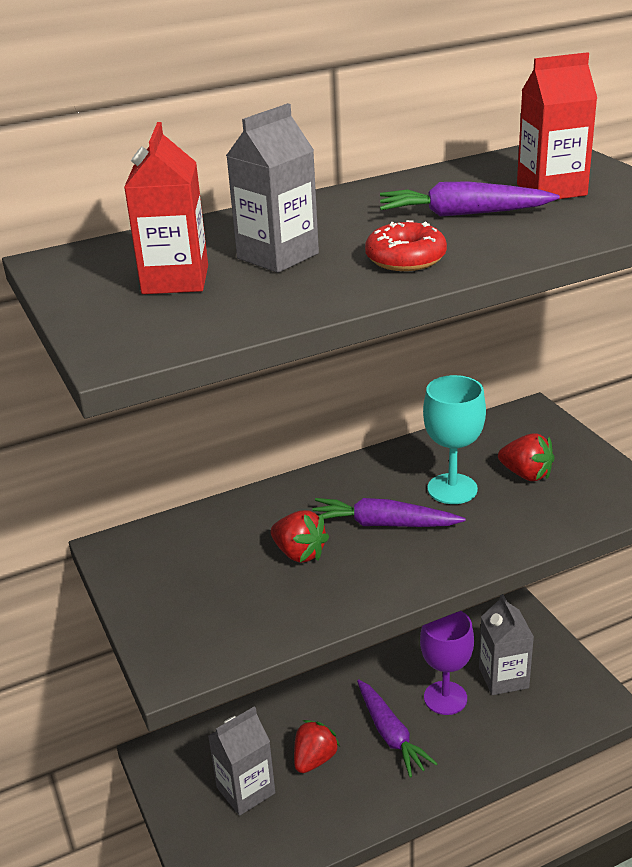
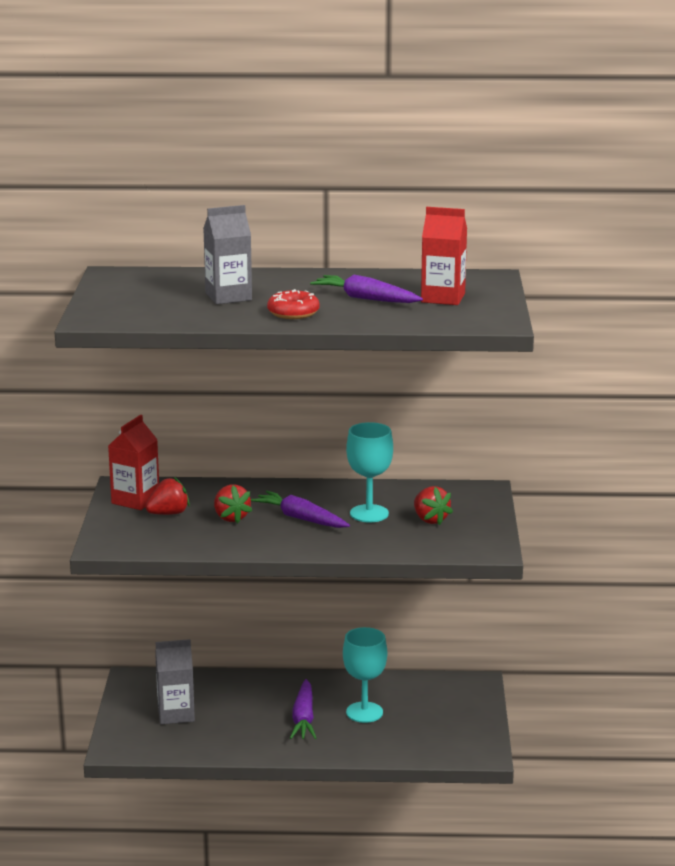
camera: 25 degrees right, 10 degrees down
red carton [124,122,208,294] -> red carton moved to [108,415,159,510]
red strawberry [294,720,340,773] -> red strawberry moved to [145,477,190,515]
purple goblet [420,611,474,715] -> turquoise goblet [343,627,387,723]
grey carton [479,594,534,695] -> none

